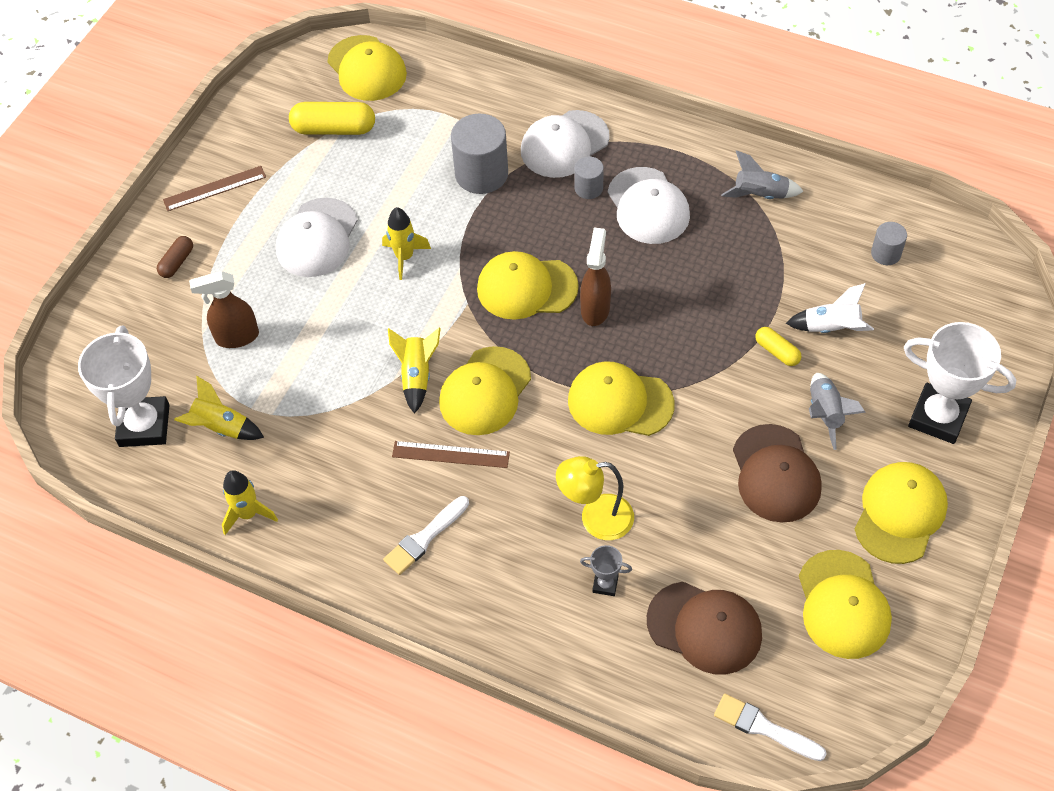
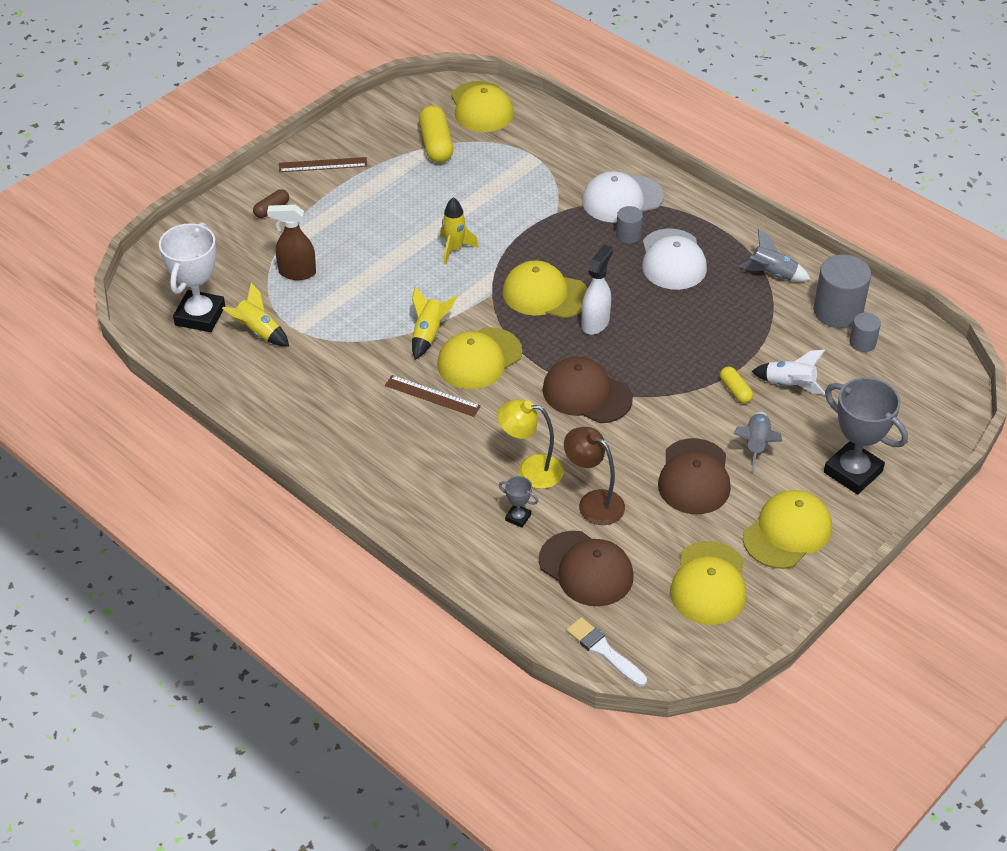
camera: 15 degrees right, 10 degrees down
yellow rocket [222,470,278,535] -> none
white cap [276,198,358,277] -> none
yellow capsule [289,102,375,135] -> yellow capsule turned 60 degrees clockwise [419,106,454,163]
white brush [383,496,469,575] -> none
grey cylinder [451,114,508,194] -> grey cylinder moved to [813,255,871,328]
yellow cap [568,361,675,436] -> brown cap [542,357,633,423]
brown spray bottle [580,228,611,326] -> white spray bottle [582,245,613,335]
white trophy [904,322,1016,444] -> grey trophy [824,377,908,495]
none -> brown lamp [564,427,625,525]

